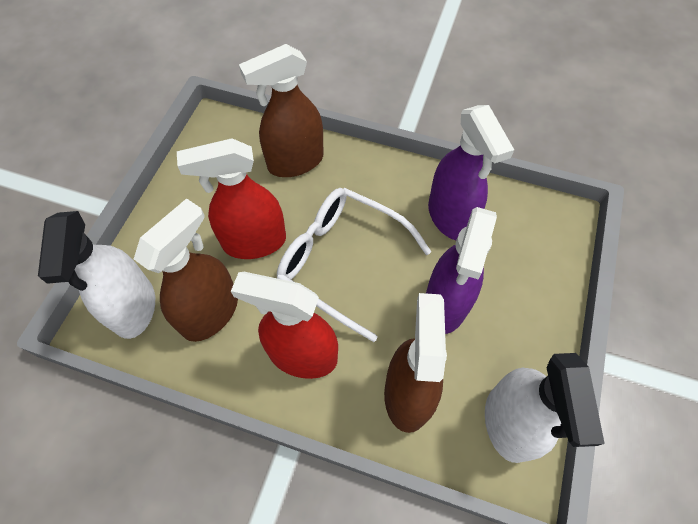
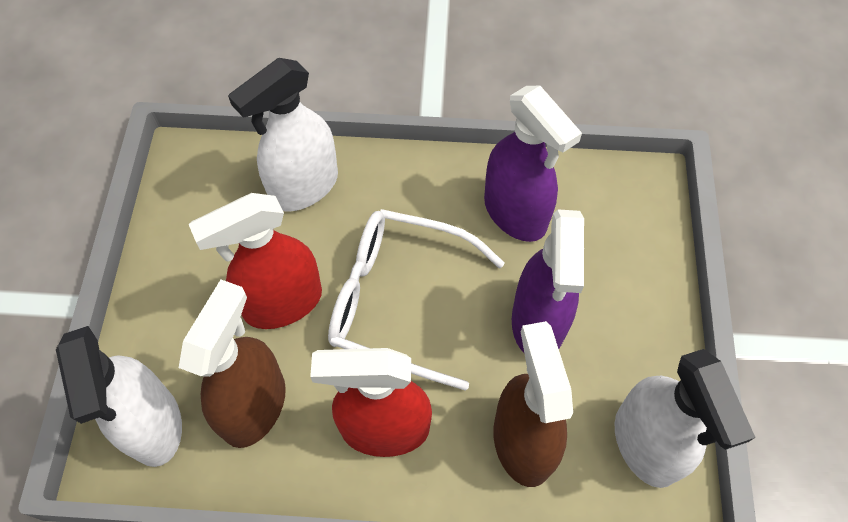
camera: 15 degrees left, 0 degrees up
brown spray bottle [239,44,324,177] -> white spray bottle [228,58,338,212]

